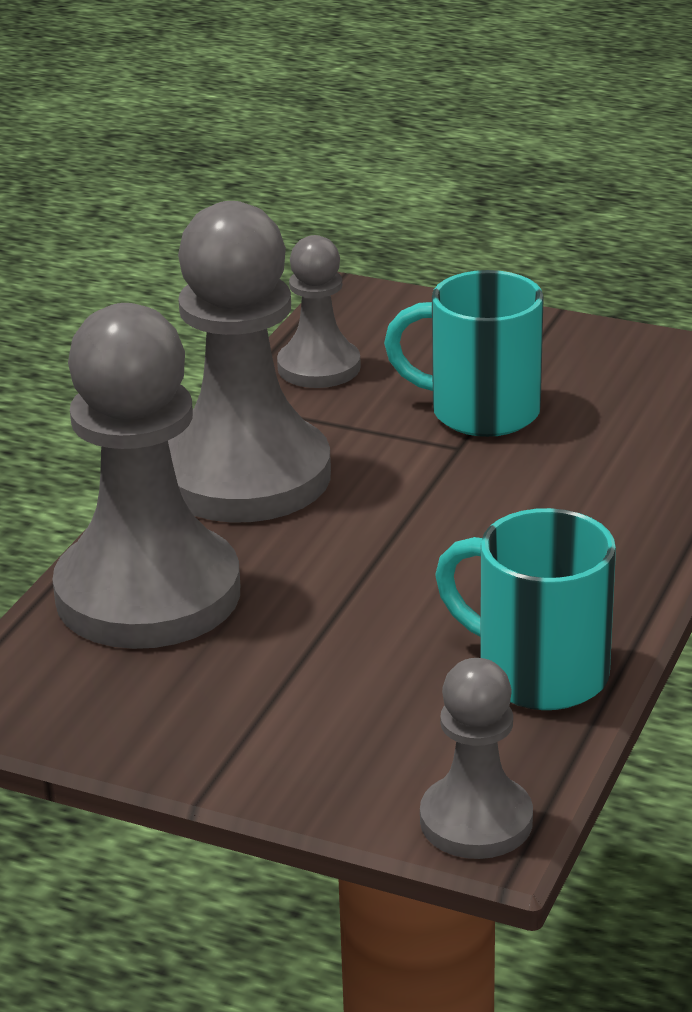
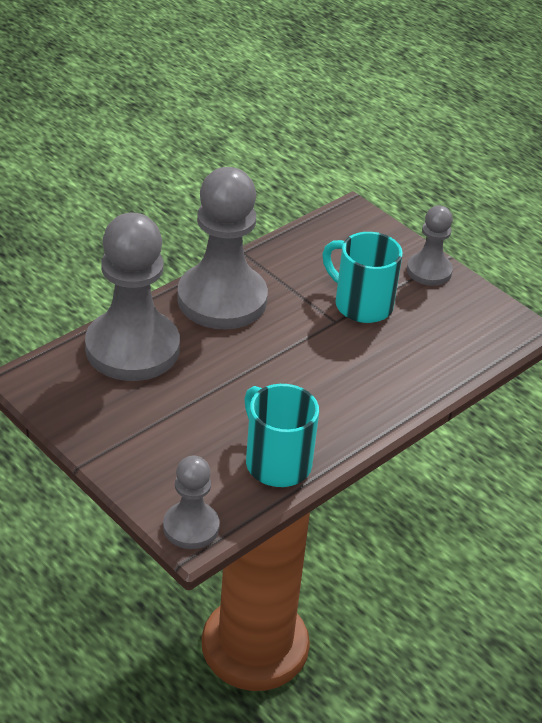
camera: 20 degrees right, 10 degrees up
grey pawn [277,235,361,388] -> grey pawn moved to [407,205,453,286]

